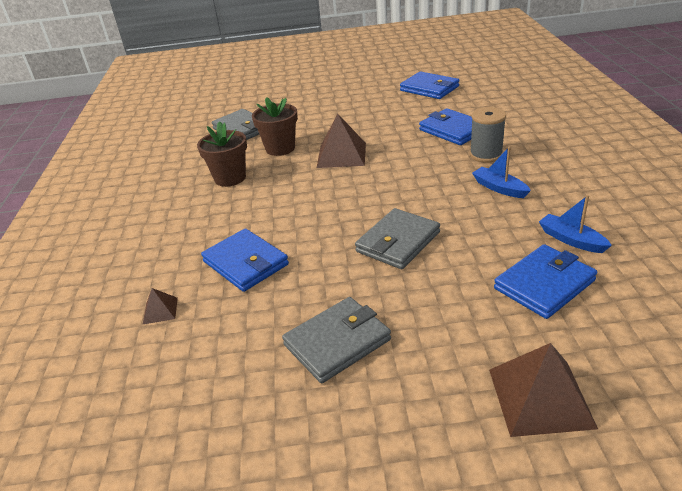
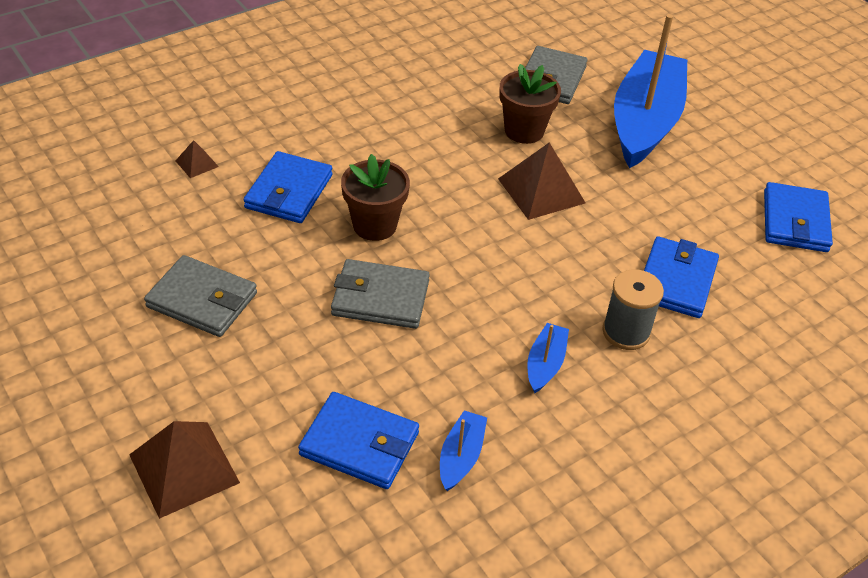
camera: 55 degrees right, 10 degrees up
brown flower pot [197,121,247,187] -> brown flower pot moved to [341,154,410,241]
none -> blue boat [614,14,687,168]

